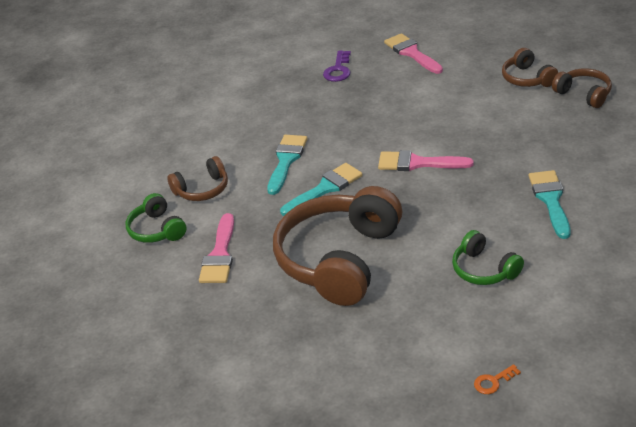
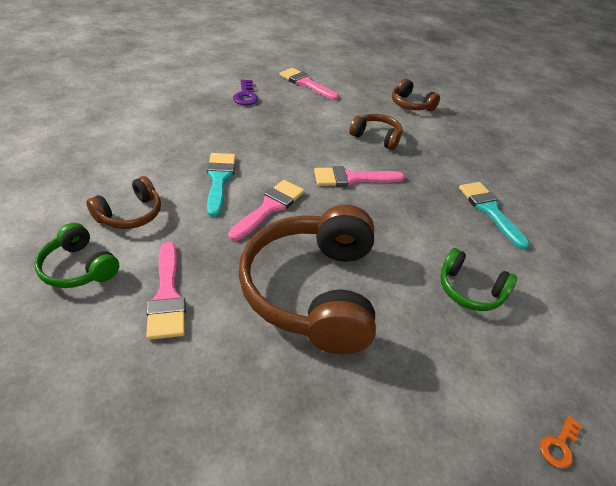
camera: 25 degrees left, 5 degrees up
turquoise brush [280,163,363,216] -> pink brush [228,180,304,241]
brown headphones [552,68,612,108] -> brown headphones moved to [349,114,402,150]

